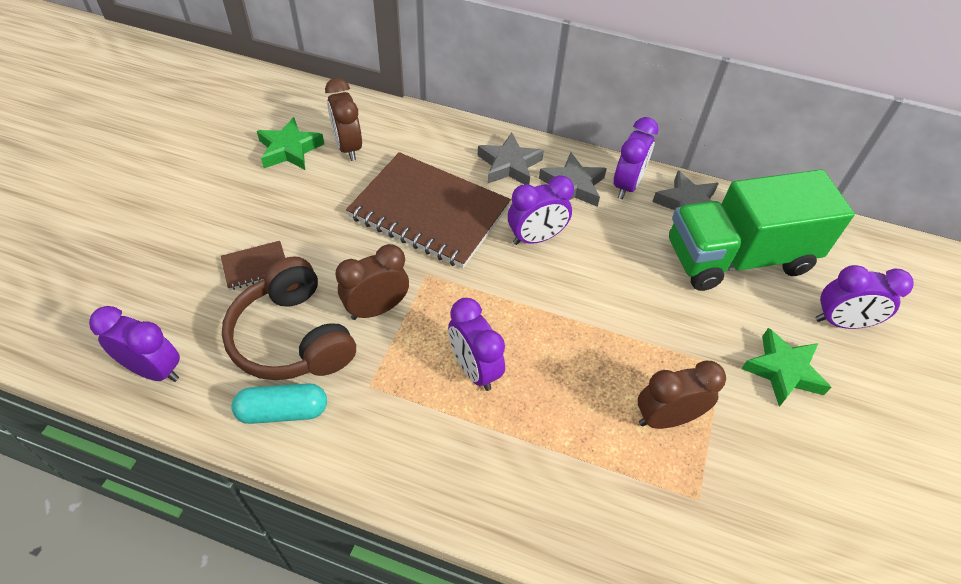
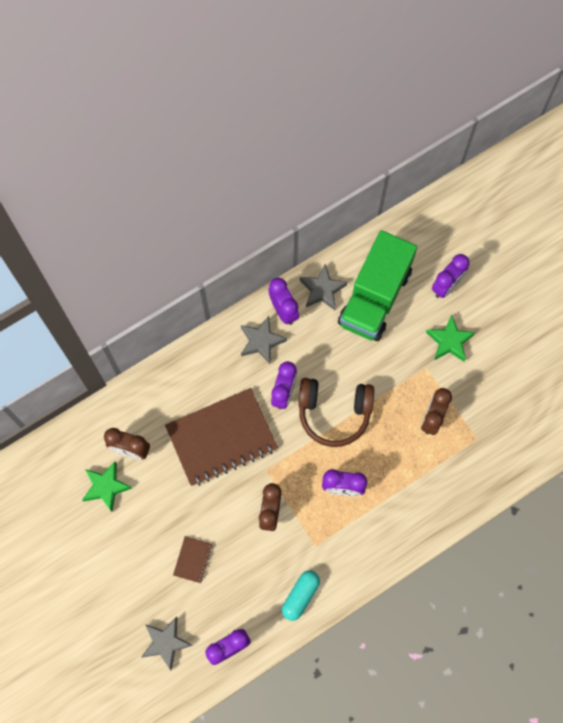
camera: 50 degrees left, 20 degrees up
brown headphones [222,257,356,380] -> brown headphones moved to [298,378,374,447]
grey star [478,133,544,185] -> grey star moved to [141,617,193,670]

